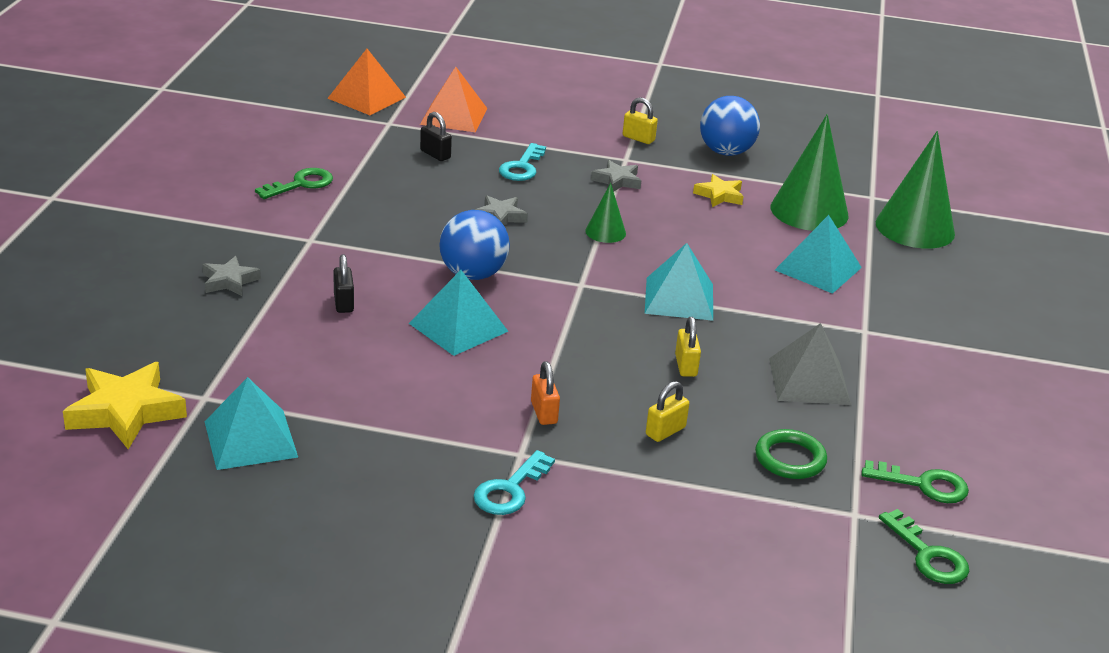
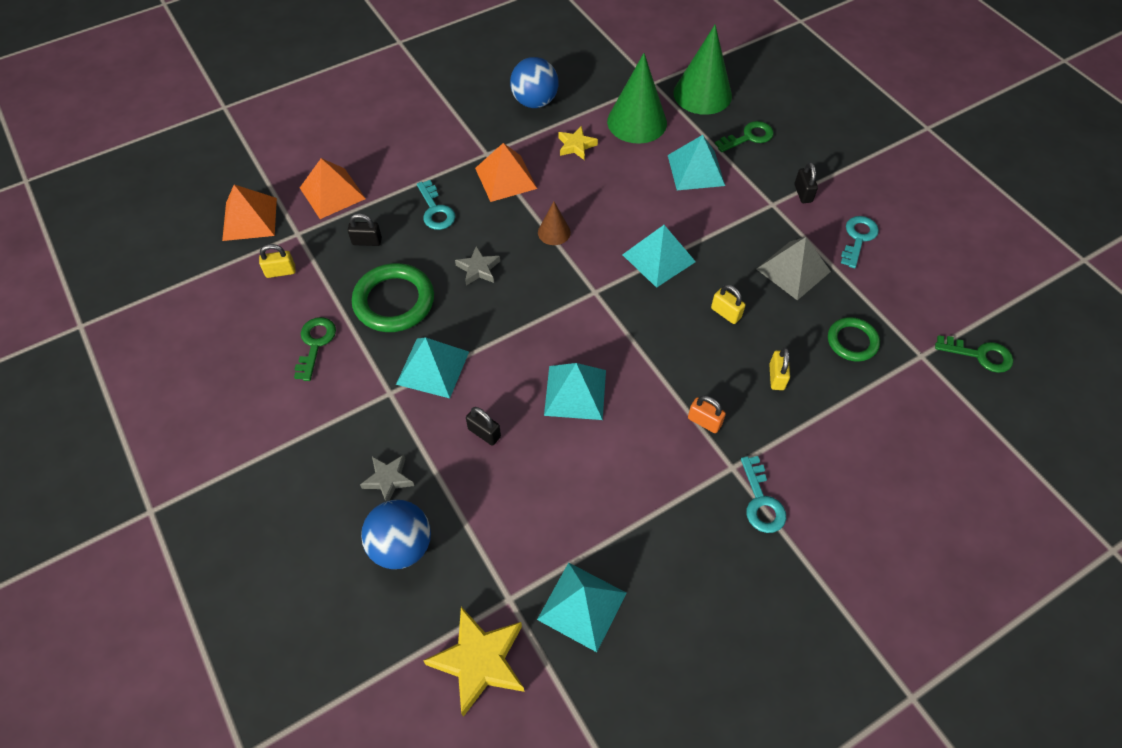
camera: 40 degrees left, 25 degrees up
blue ball [439,210,510,280] -> blue ball moved to [361,500,431,569]
green cone [585,183,626,243] -> brown cone [538,201,571,245]
grey star [591,160,642,192] -> orange pyramid [475,143,537,202]
yellow padlock [623,97,658,144] -> yellow padlock moved to [259,244,296,278]
green key [861,460,969,503] -> green key moved to [715,121,774,152]
none -> green ring [352,263,434,332]
none -> turquoise pyramid [396,337,469,398]
none -> black padlock [795,162,818,203]
none -> turquoise key [841,216,879,268]

